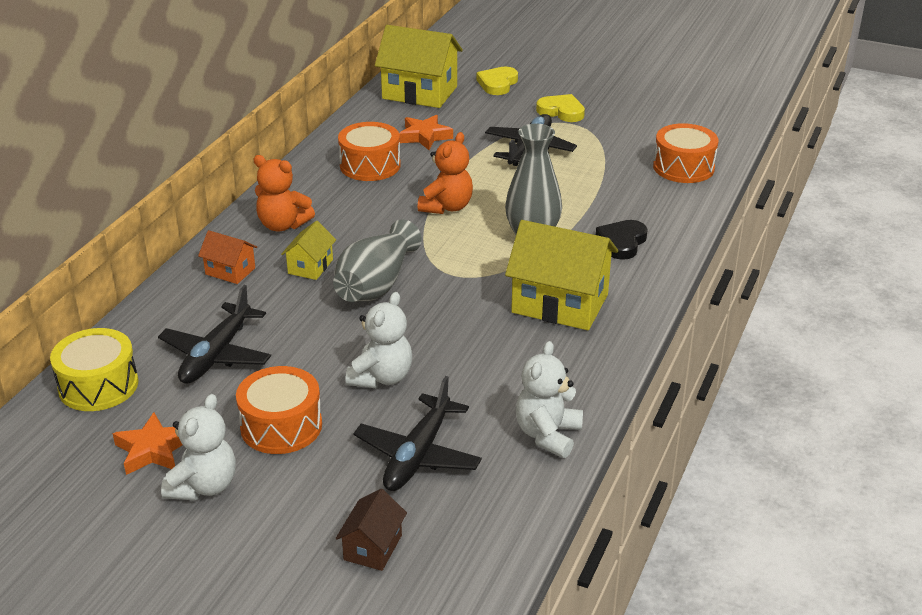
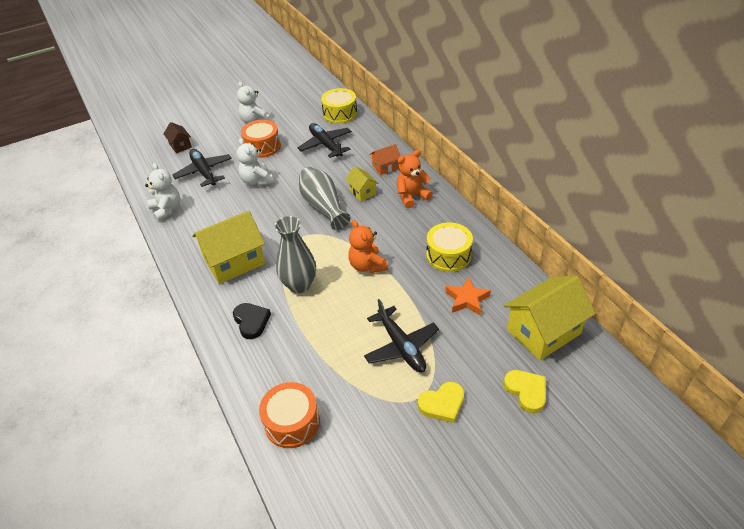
camera: 130 degrees right, 10 degrees up
orange star [113,412,182,475] -> none
orange drum [338,122,401,181] -> yellow drum [426,222,473,272]

